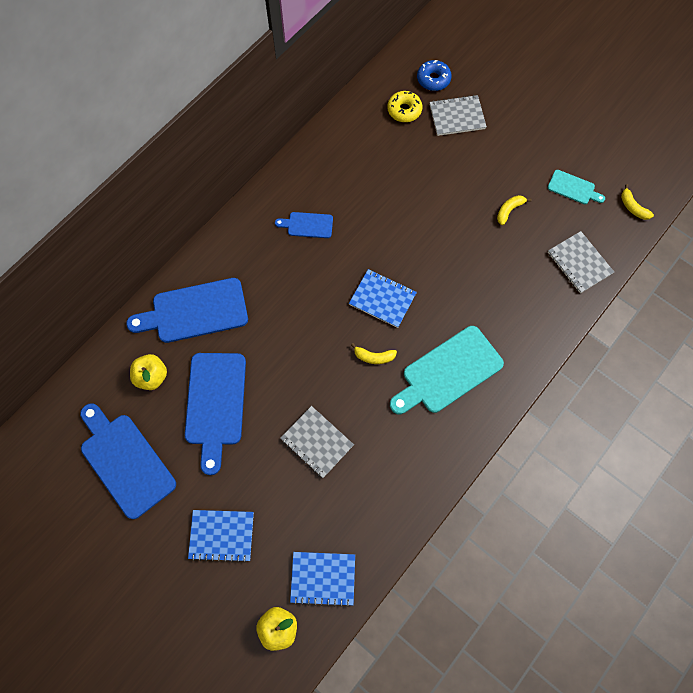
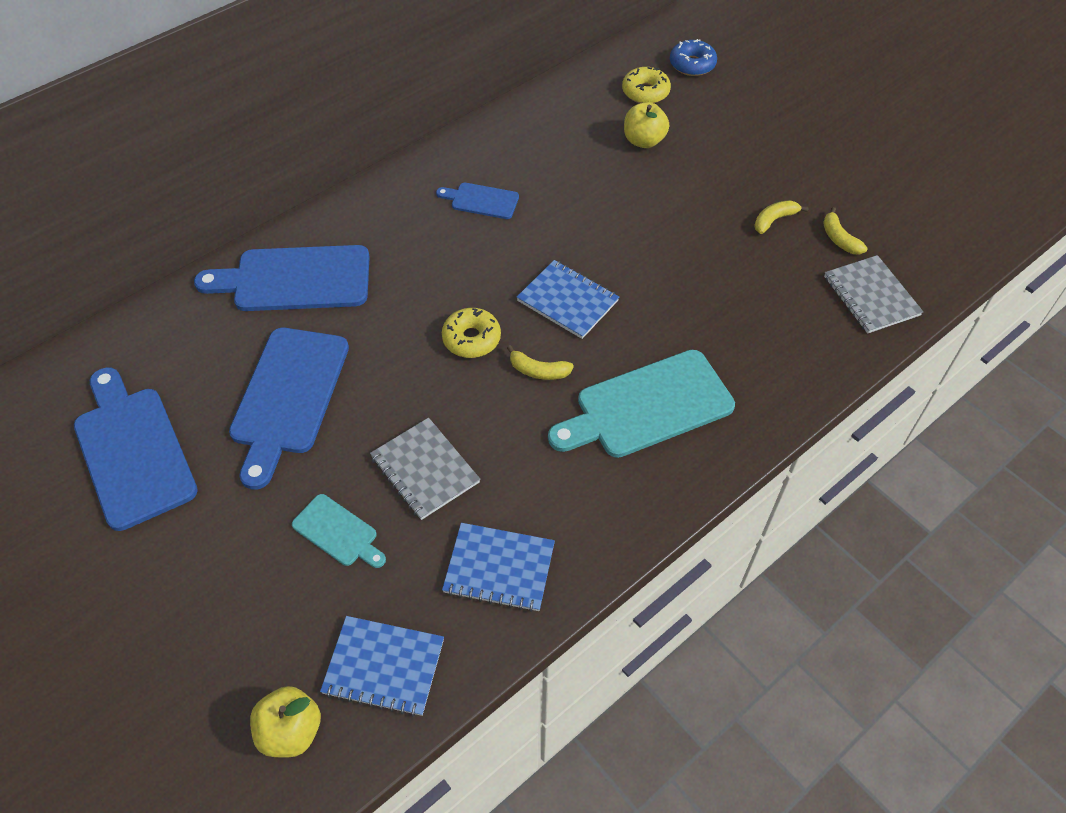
camera: 10 degrees right, 15 degrees down
yellow apple [130,354,167,390] -> yellow apple moved to [624,102,669,148]
blue notebook [188,510,254,563] -> blue notebook moved to [442,523,555,612]
grey notebook [429,95,487,136] -> none
turquoise cutting board [548,170,605,204] -> turquoise cutting board moved to [292,494,386,568]
yellow banana [621,184,654,220] -> yellow banana moved to [823,207,867,255]
none -> yellow donut [442,308,501,358]

